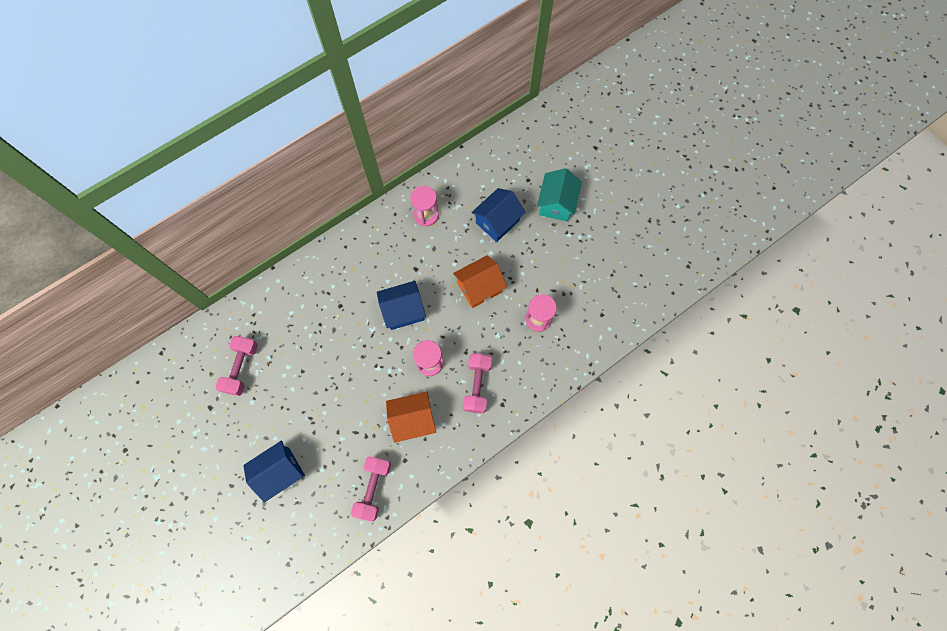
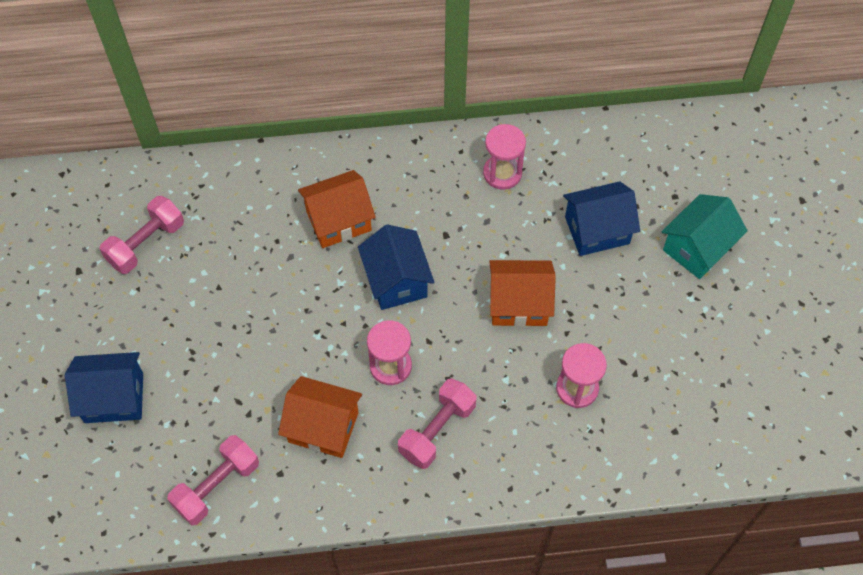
camera: 30 degrees right, 10 degrees down
blue house [377,281,426,330] -> blue house turned 60 degrees clockwise [358,224,435,310]
none -> orange house [298,170,376,248]

